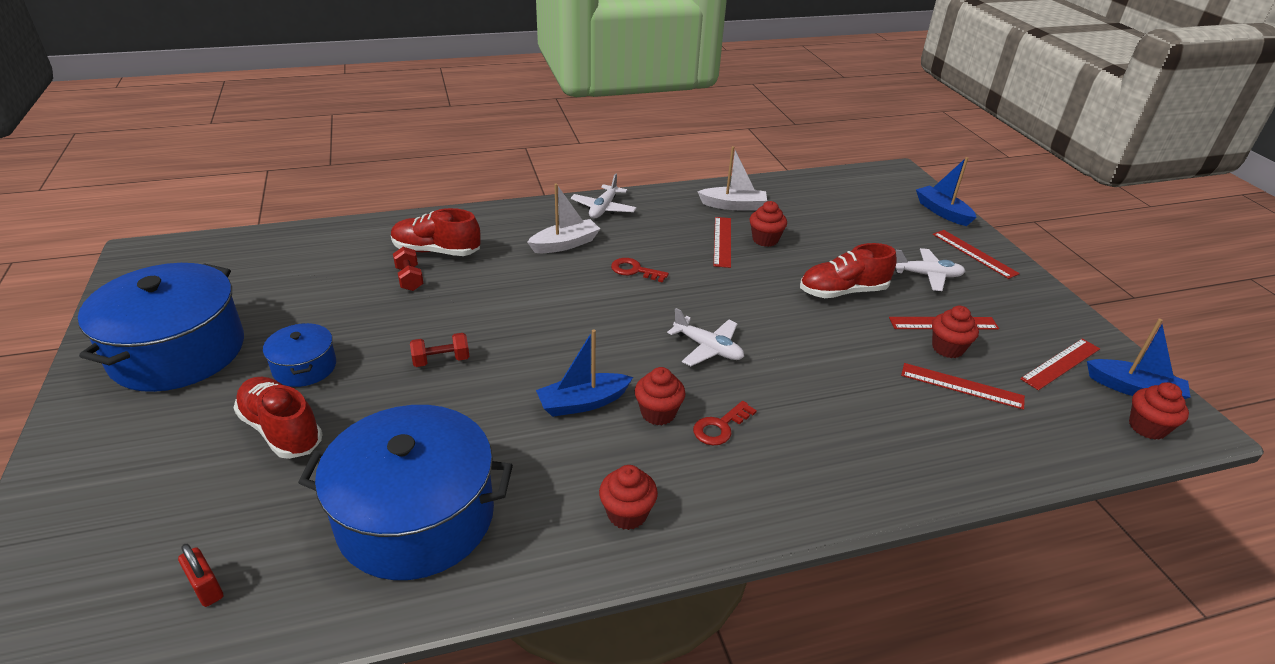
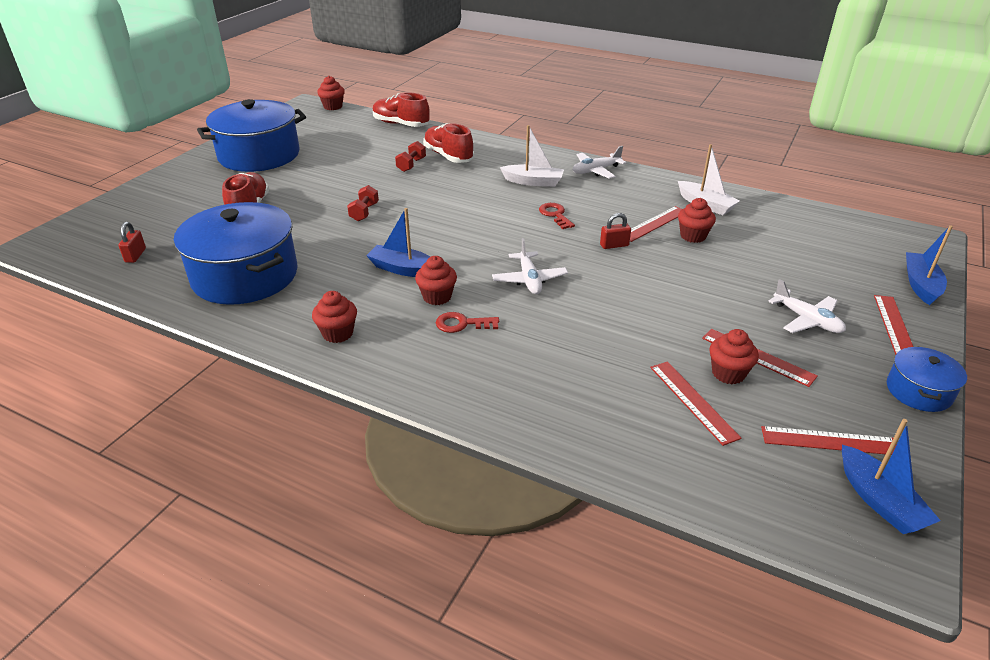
camera: 45 degrees right, 0 degrees up
blue pot [263,323,336,387] -> blue pot moved to [887,346,967,412]
red dumbbell [410,333,469,367] -> red dumbbell turned 75 degrees clockwise [347,185,379,221]
red shoe [800,243,897,298] -> red shoe moved to [373,92,430,127]
red cupcake [1129,382,1189,440] -> red cupcake moved to [317,76,345,110]
none -> red padlock [600,213,631,249]

